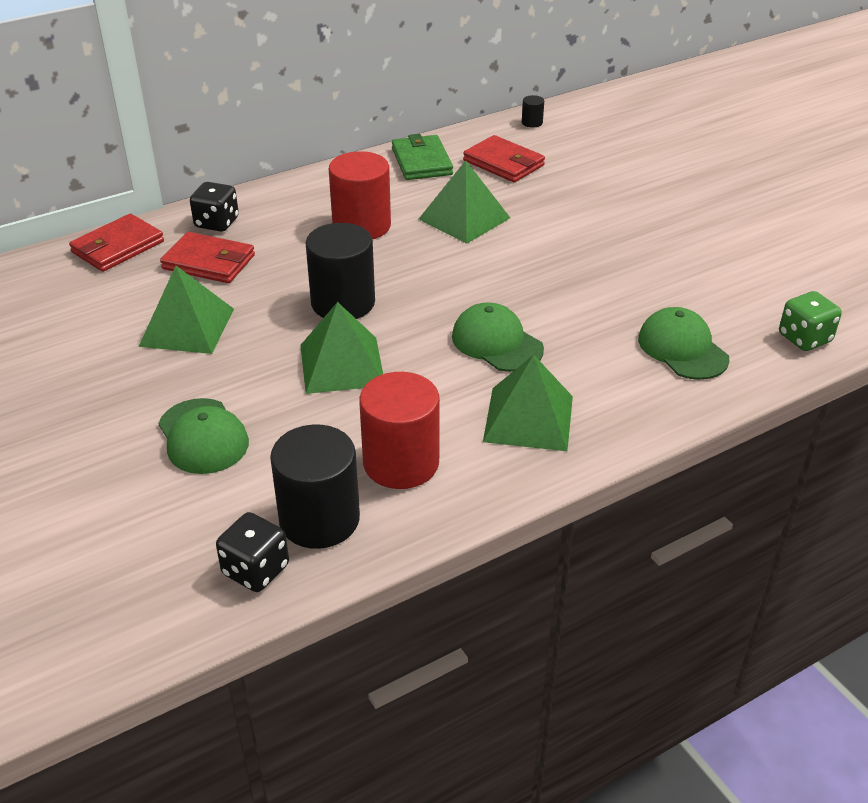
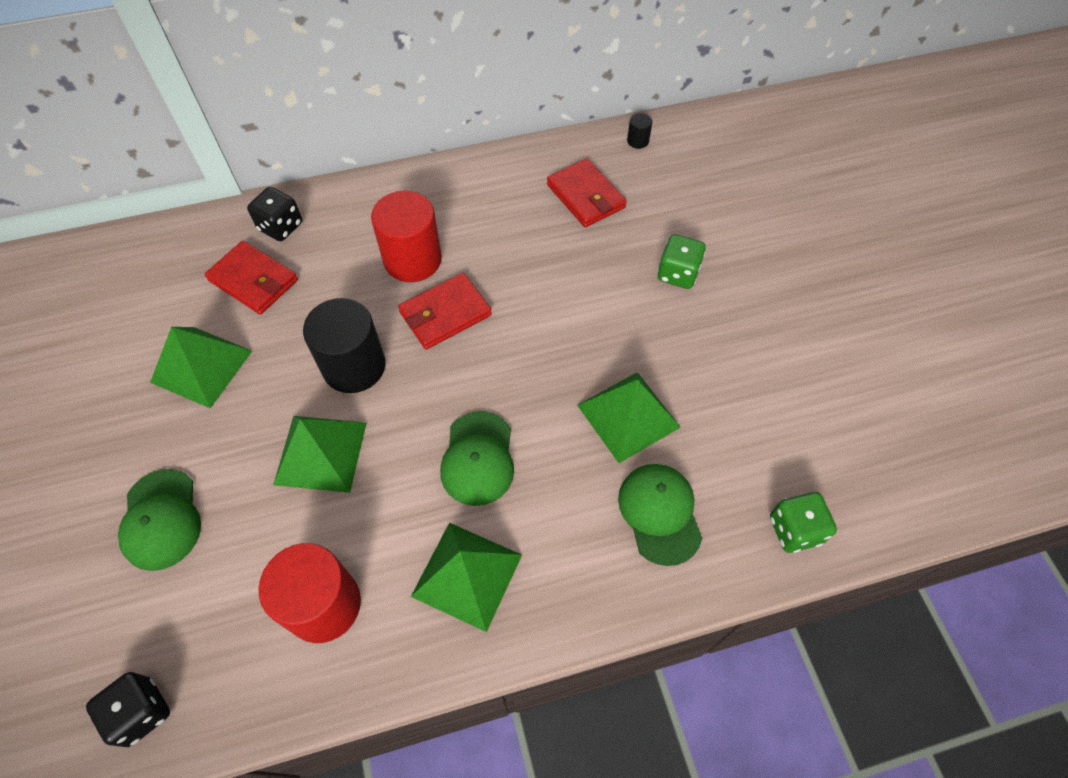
camera: 15 degrees right, 20 degrees up
red wallet [69,214,164,272] -> red wallet moved to [398,273,492,350]
black cylinder [270,425,360,549] -> none
green wallet [392,134,453,180] -> none
green pyramid [419,160,510,244] -> green pyramid moved to [577,372,681,463]
green cap [452,302,544,372] -> green cap turned 150 degrees counterclockwise [440,411,514,506]
none -> green dice [658,234,706,289]

